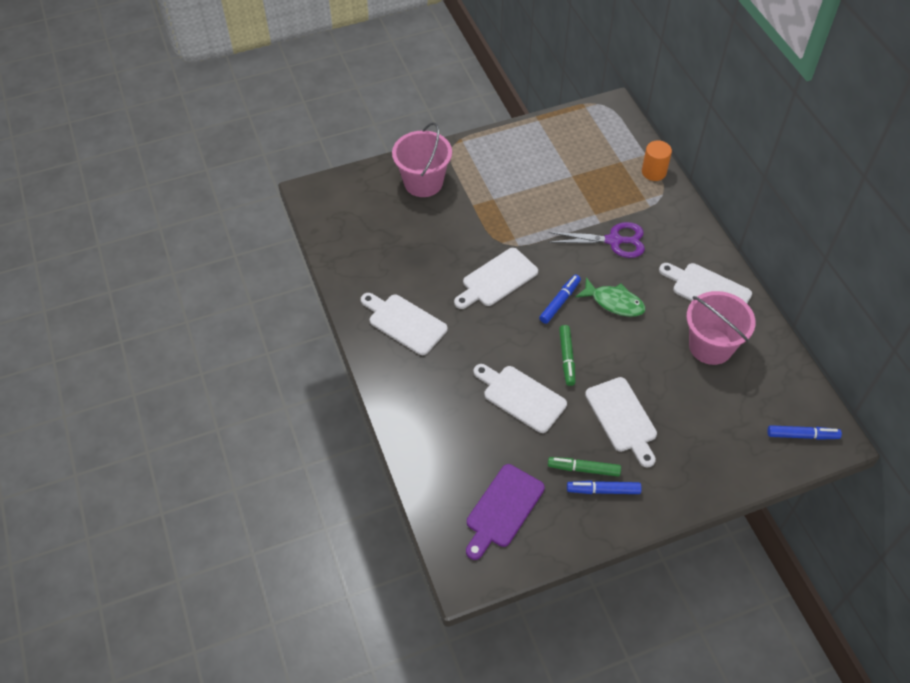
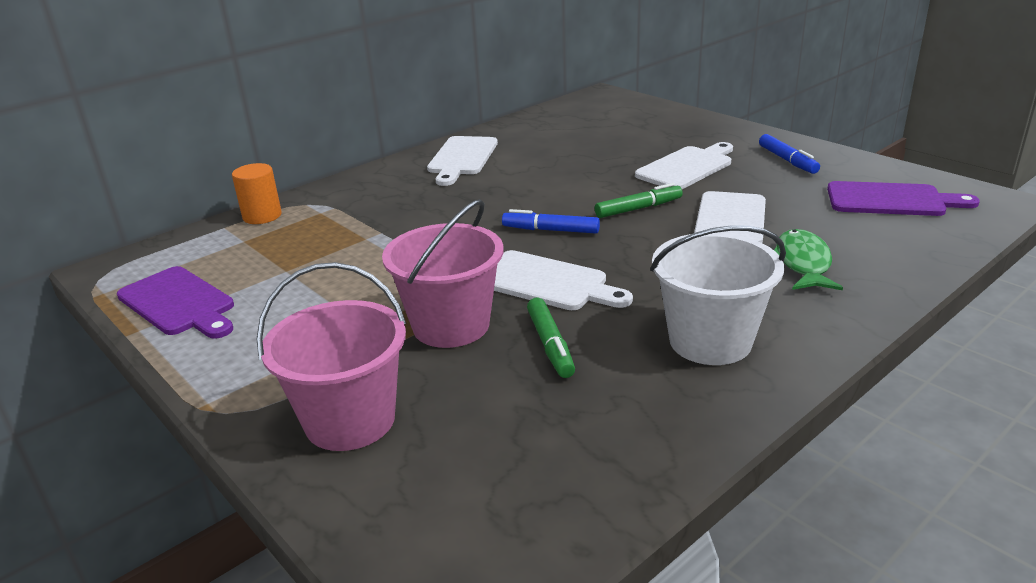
camera: 110 degrees left, 25 degrees down
white cutting board [361,293,448,355] -> white bucket [650,225,786,365]
purple scissors [548,222,645,258] -> none
green marker [548,457,621,477] -> green marker moved to [527,298,575,378]
green fish [575,277,646,317] -> green fish moved to [774,229,843,290]
pink bucket [686,291,756,365] -> pink bucket moved to [382,199,504,348]
blue marker [767,425,842,440] -> none
none -> purple cutting board [117,266,234,339]

